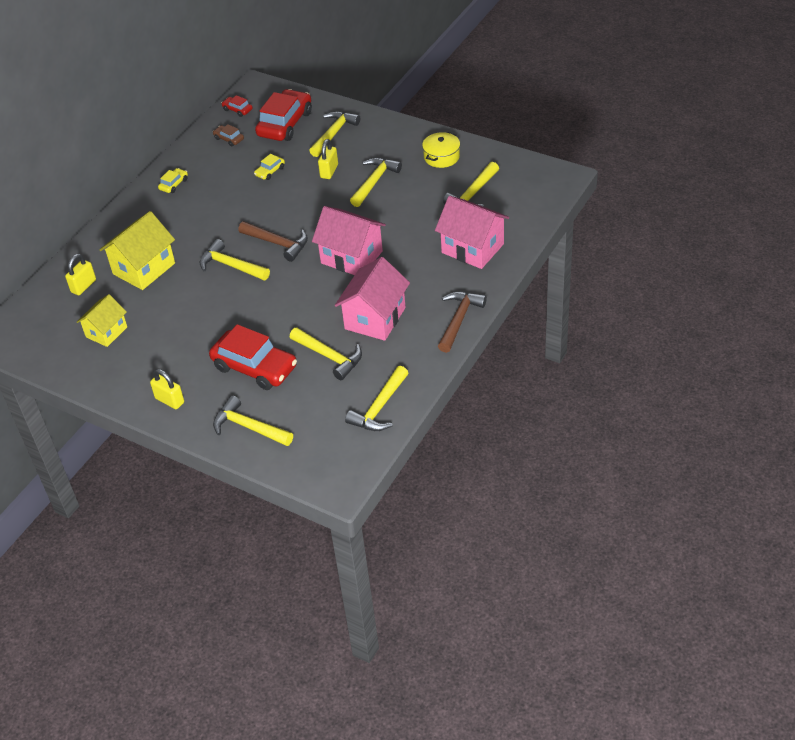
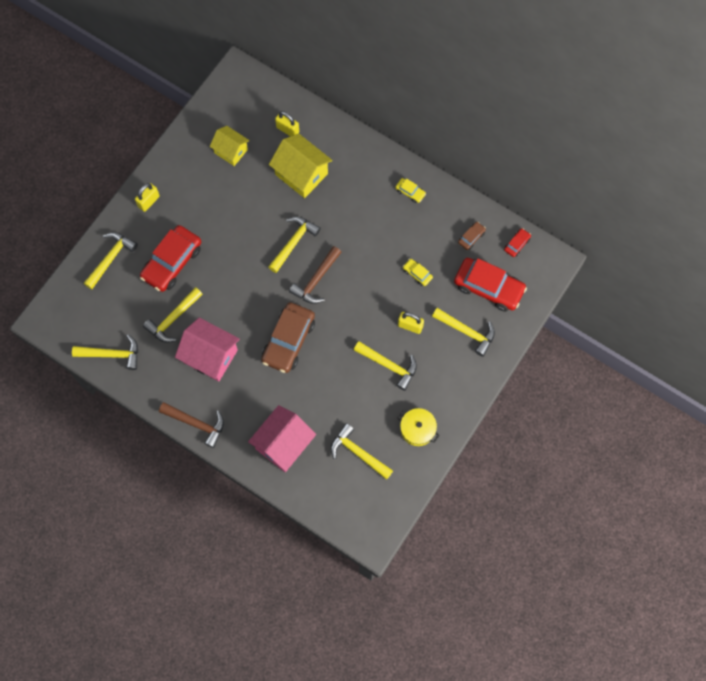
camera: 90 degrees right, 25 degrees up
pink house [312,206,386,275] -> brown car [261,303,315,373]
yellow hammer [345,366,408,431] -> yellow hammer turned 150 degrees clockwise [72,334,138,370]

